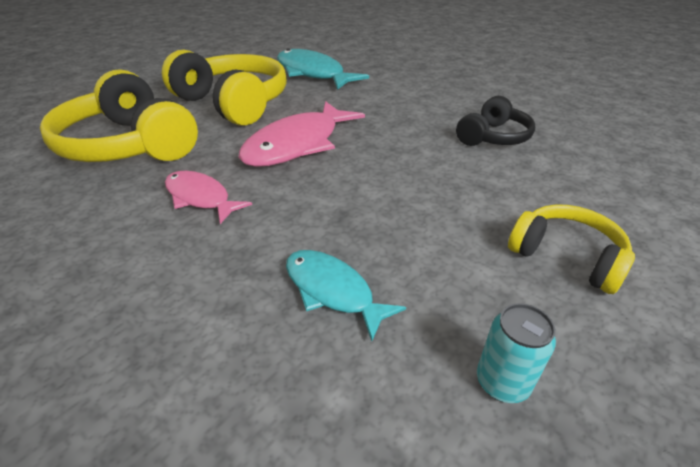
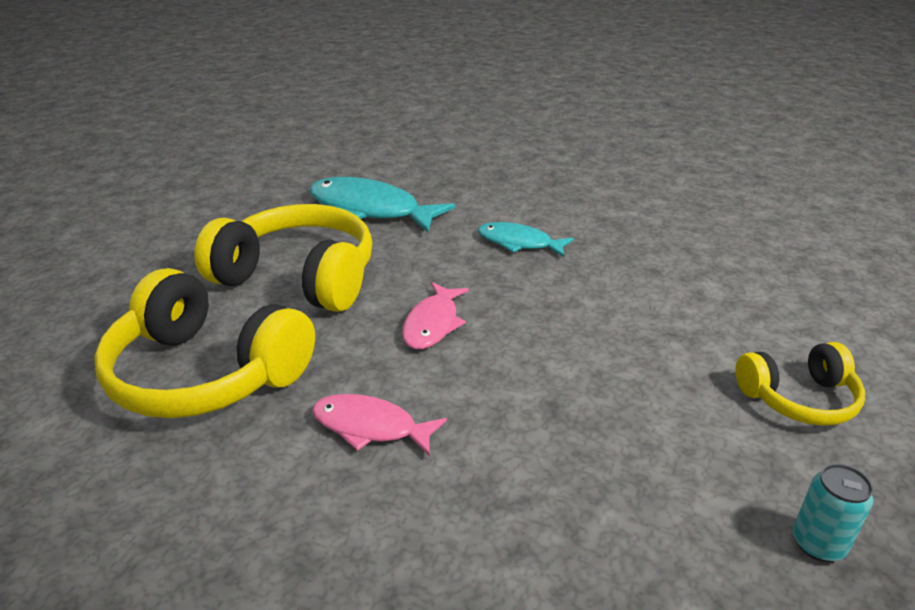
camera: 20 degrees left, 5 degrees down
pink fish [239,101,365,167] -> pink fish [402,282,469,349], size x0.59
turquoise fish [286,250,406,341] -> turquoise fish moved to [478,222,574,257]
black headphones [456,96,535,146] -> none
yellow headphones [508,205,635,294] -> yellow headphones turned 150 degrees clockwise [735,342,865,426]

